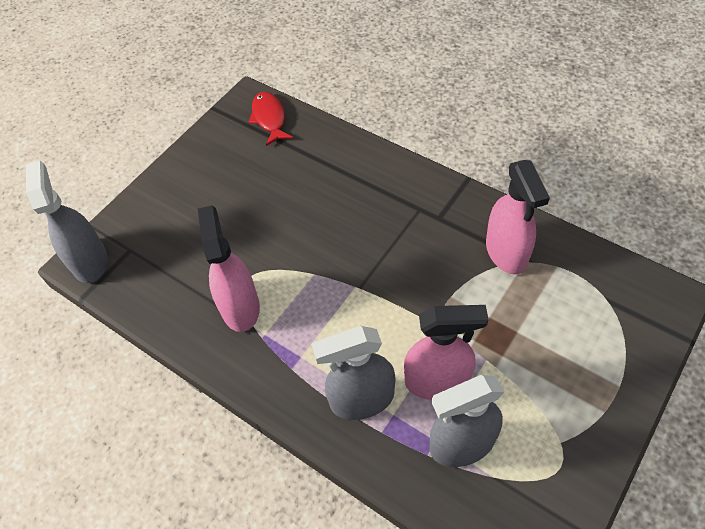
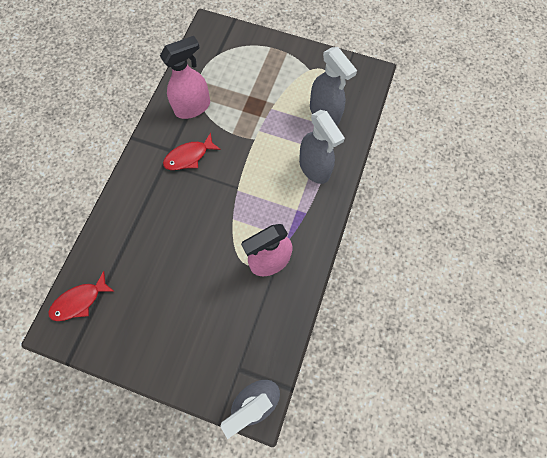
camera: 110 degrees left, 15 degrees up
pink spray bottle [404,305,489,400] -> none
none -> red fish [163,132,221,170]

